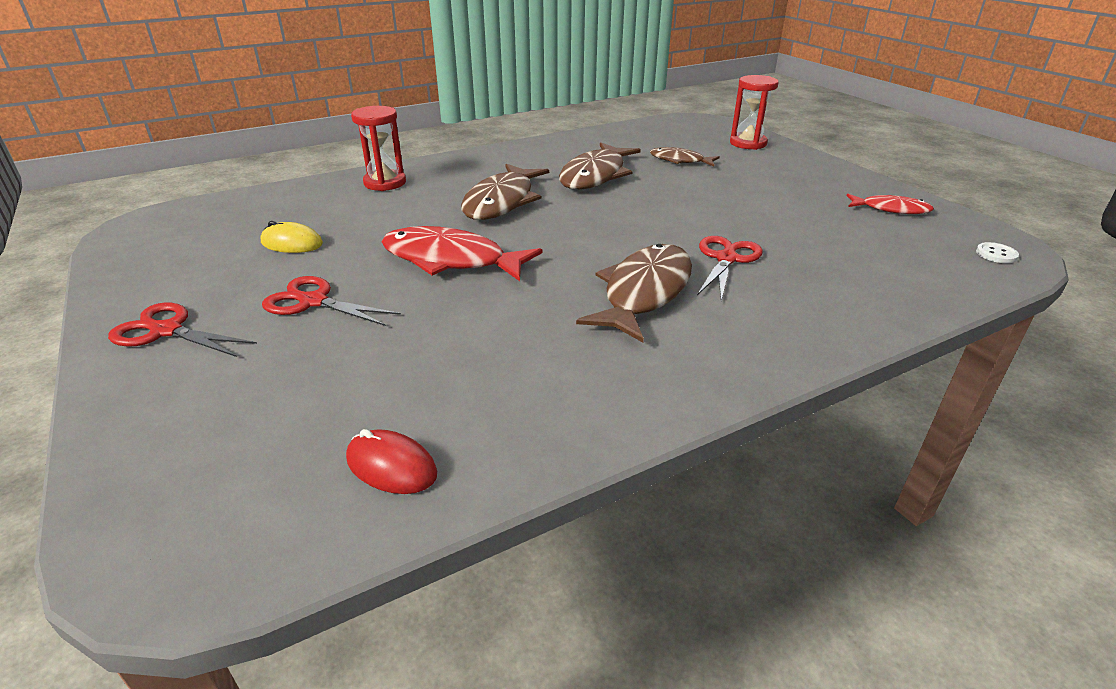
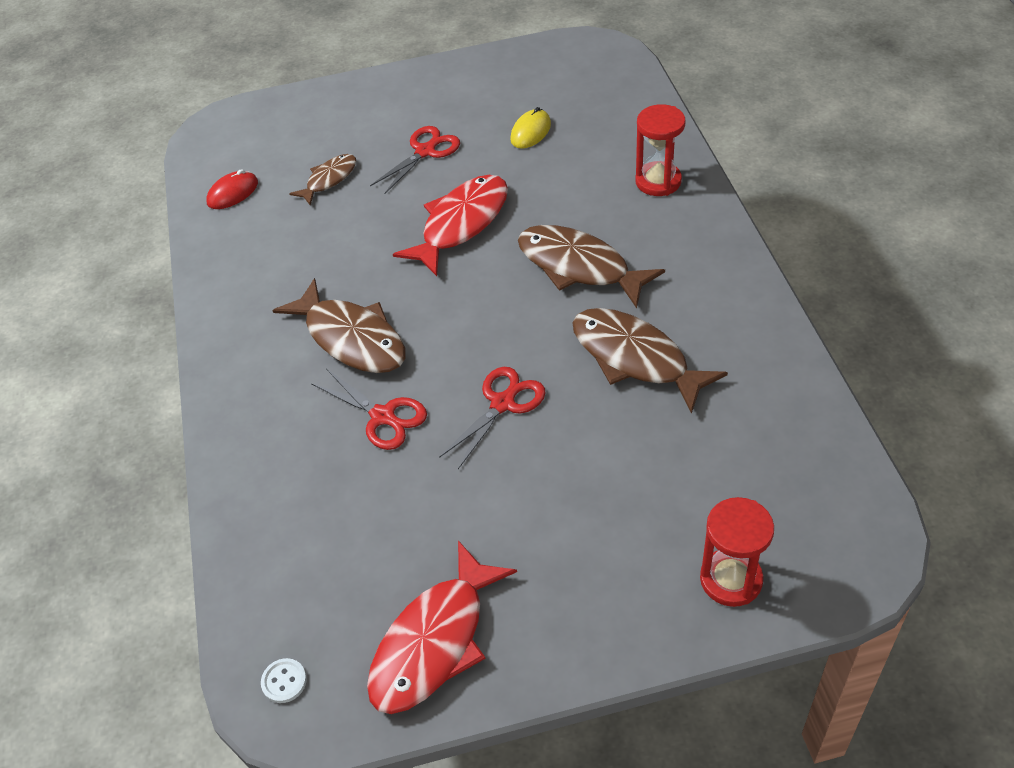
camera: 110 degrees right, 15 degrees up
red scissors [108,303,257,357] -> red scissors moved to [439,367,546,469]
brown fish [650,147,720,167] -> brown fish moved to [289,154,356,206]
red fish [847,194,934,214] -> red fish [367,540,517,714], size x1.76

